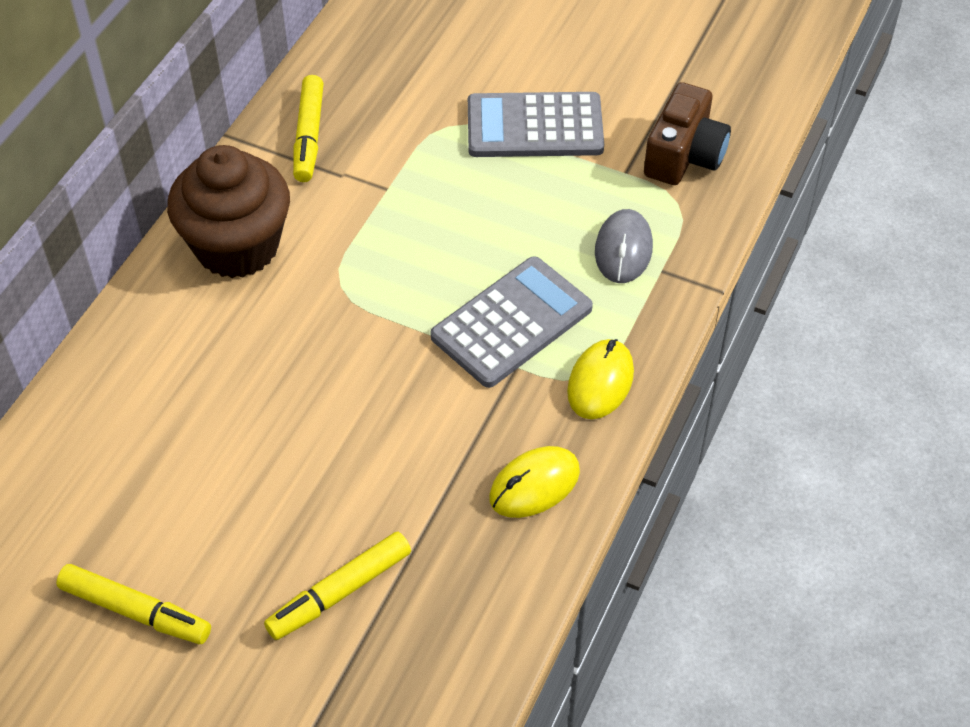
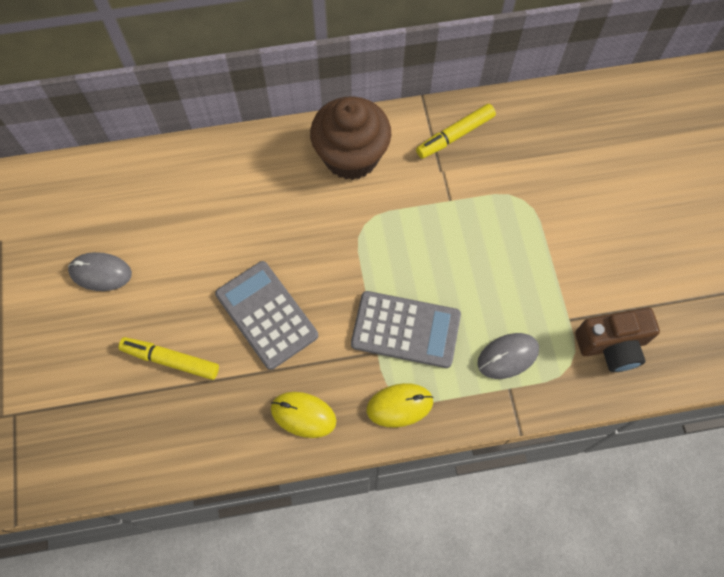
camera: 55 degrees right, 15 degrees up
yellow marker [56,564,211,644] -> grey mouse [68,252,132,291]
grey calculator [468,92,604,157] -> grey calculator moved to [215,261,318,370]

